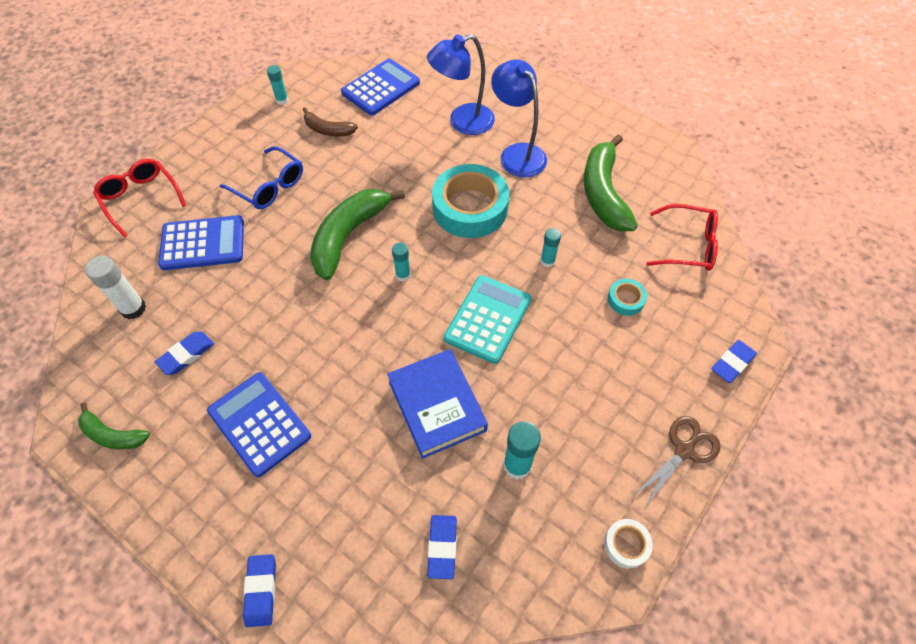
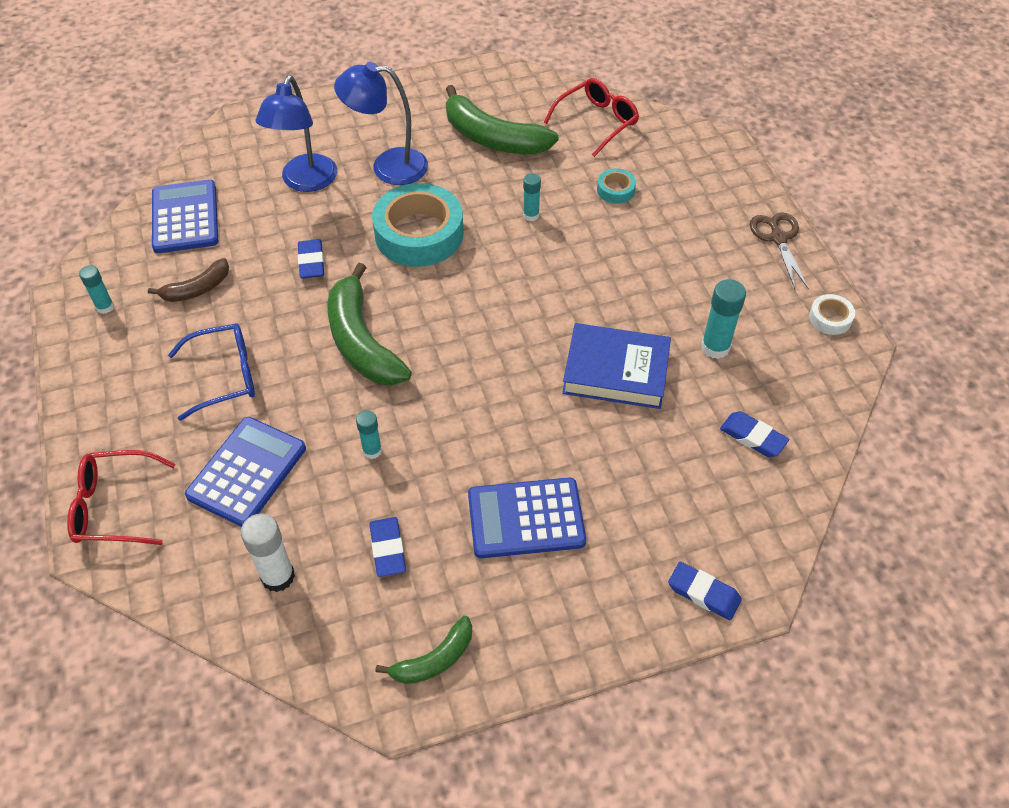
camera: 55 degrees left, 5 degrees down
turquoise glue stick [392,243,411,282] -> turquoise glue stick moved to [356,410,382,459]
turquoise calculator [444,275,531,364] -> none
blue eraser [711,340,757,383] -> blue eraser moved to [298,239,324,278]

